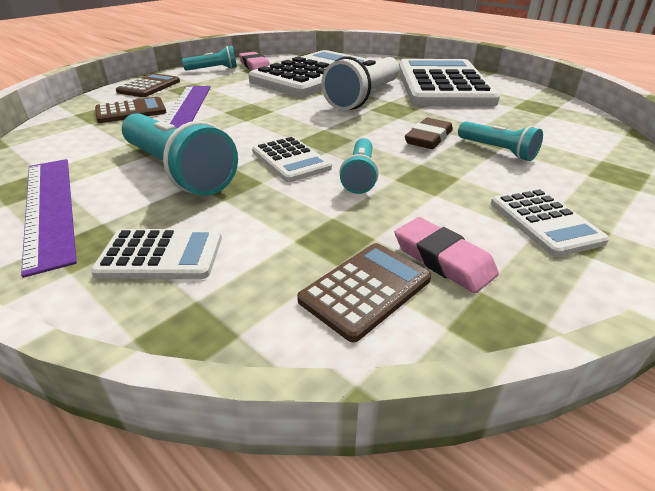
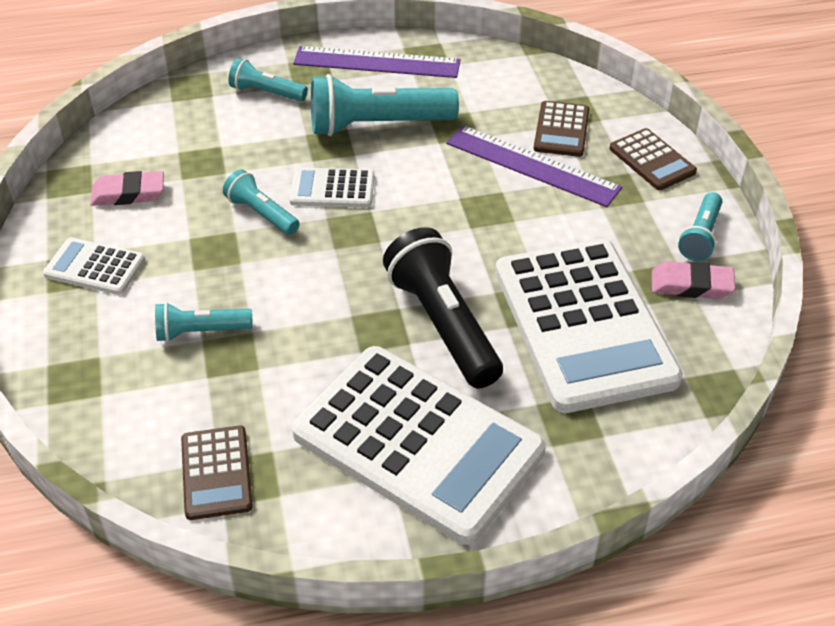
camera: 125 degrees right, 10 degrees up
white calculator [91,229,222,279] -> turquoise flashlight [228,58,308,102]
brown calculator [297,243,431,343] -> brown calculator moved to [181,426,253,520]
white flashlight [321,57,400,110] -> black flashlight [383,227,503,388]
brown eraser [405,118,453,149] -> none

